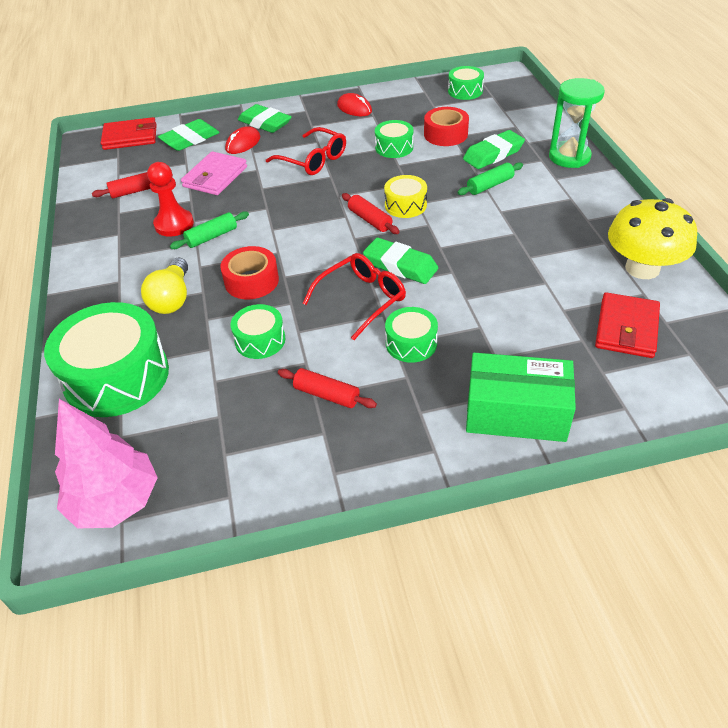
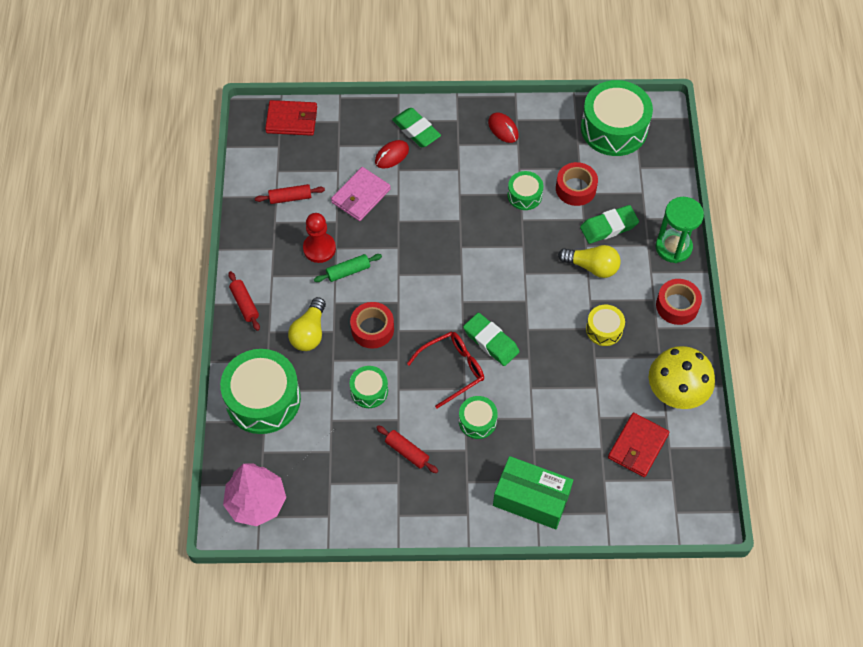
camera: 10 degrees right, 15 degrees up
green eraser [158,119,220,151] -> none
red glasses [266,127,346,175] -> none
red rolling pin [342,193,400,234] -> red rolling pin moved to [229,271,260,331]
yellow drum [384,175,427,218] -> yellow drum moved to [586,305,625,346]
green drum [448,66,484,100] -> green drum [581,80,653,156], size x1.98
green rolling pin [457,162,523,195] -> yellow light bulb [558,245,621,278]
none -> red tape [656,279,702,325]

